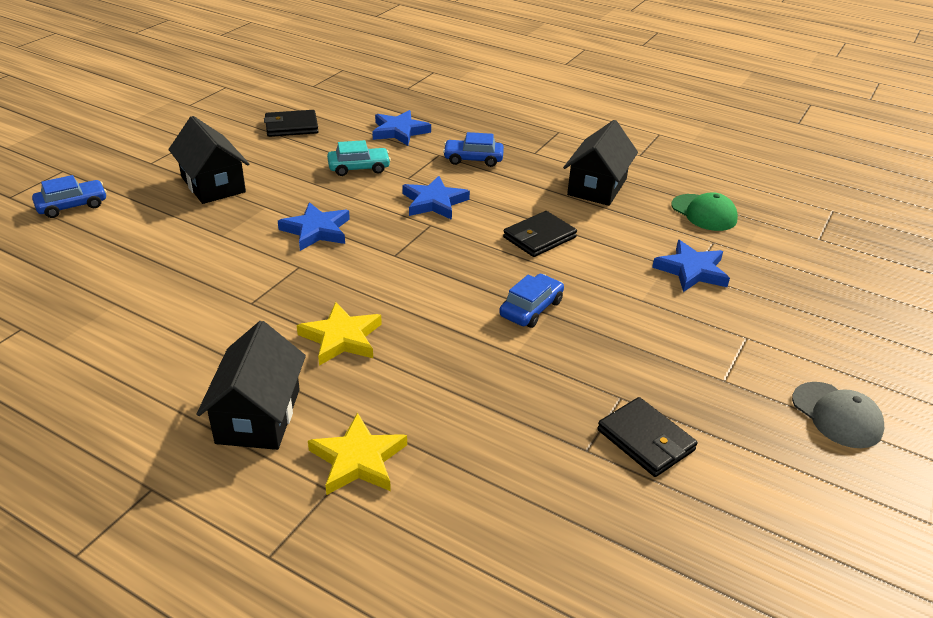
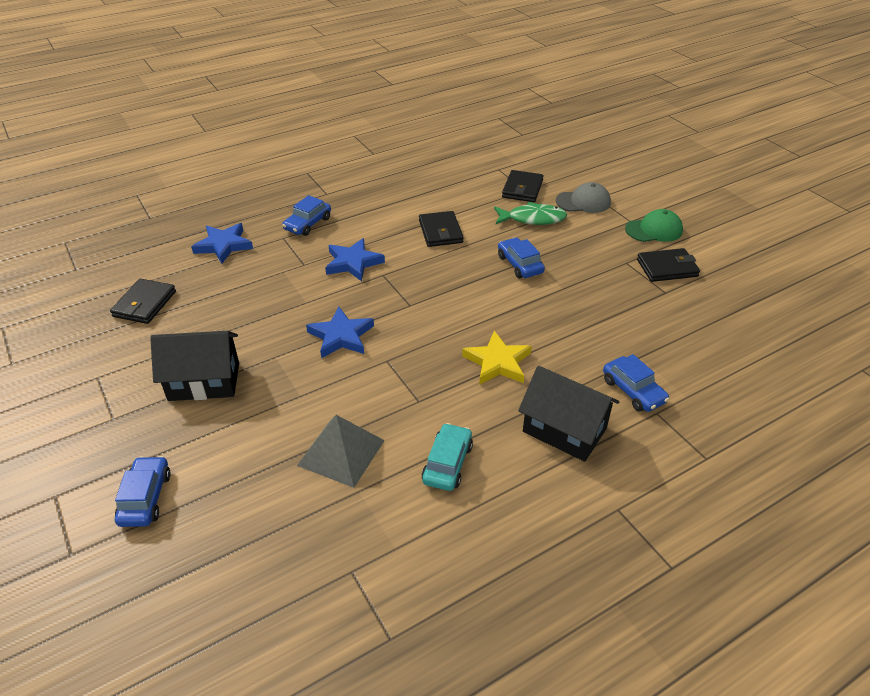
camera: 60 degrees left, 5 degrees up
yellow star [308,412,407,495] -> blue car [603,354,669,412]
turquoise car [327,140,391,176] -> turquoise car moved to [422,423,473,491]
black house [563,120,638,206] -> none
blue star [652,240,730,292] -> black wallet [502,170,543,202]
green cap [671,192,738,231] -> green cap moved to [625,209,683,242]
grey cap [792,382,884,448] -> grey cap moved to [556,182,611,213]
none -> grey pyramid [297,415,385,488]
none -> green fish [494,202,567,225]

